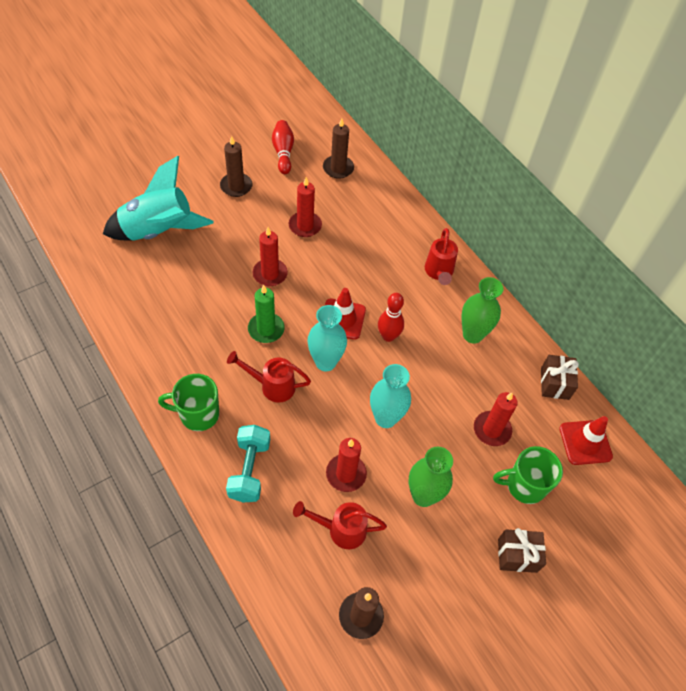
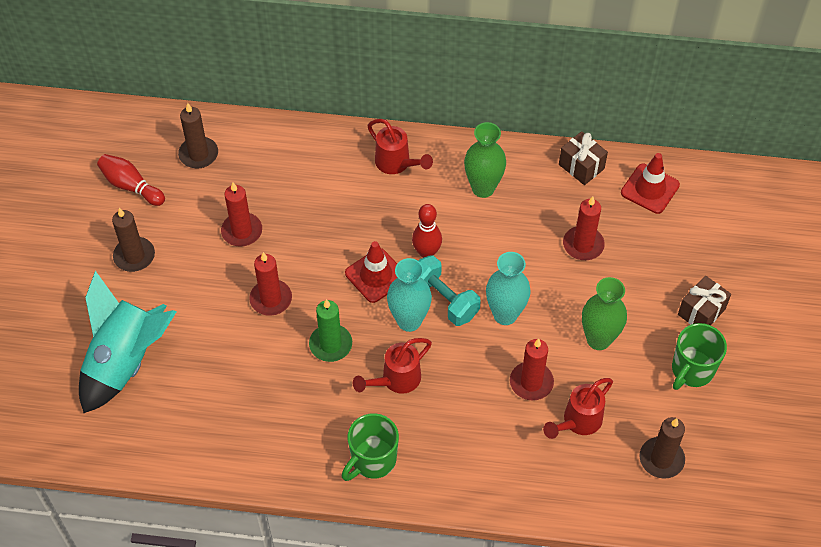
camera: 45 degrees left, 0 degrees up
turquoise dumbbell [226,425,270,503] -> turquoise dumbbell moved to [419,255,481,326]
green mug [493,446,563,504] -> green mug moved to [672,323,727,390]

